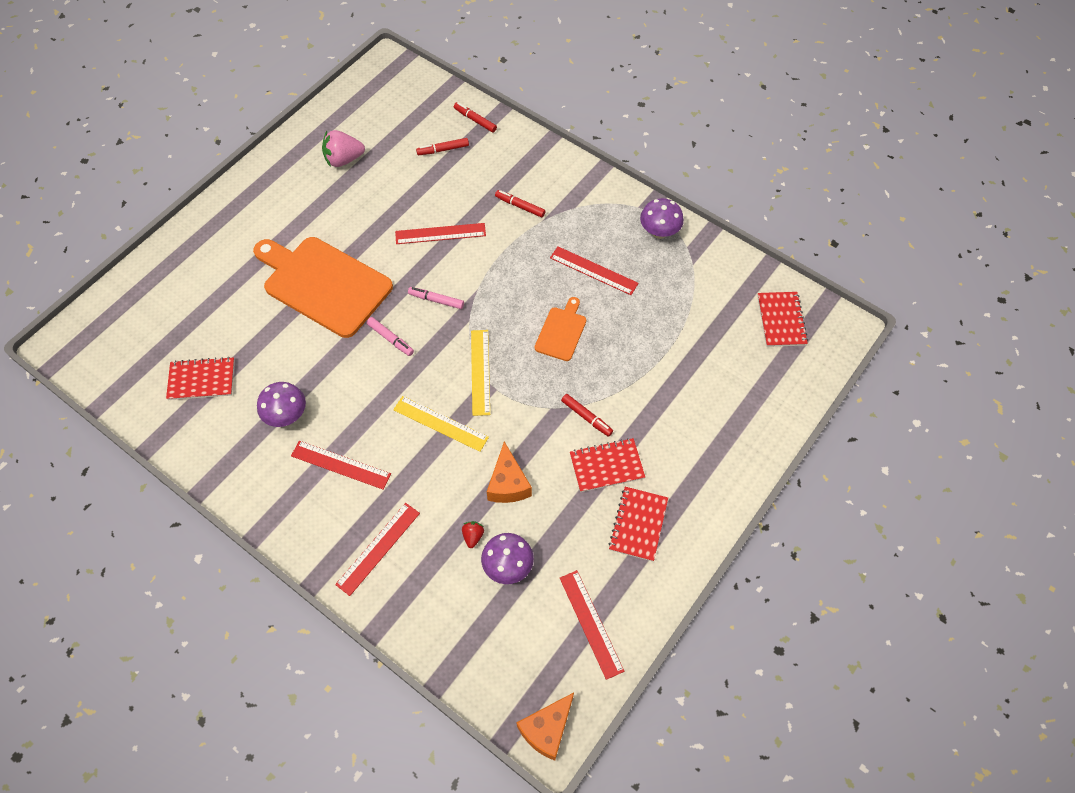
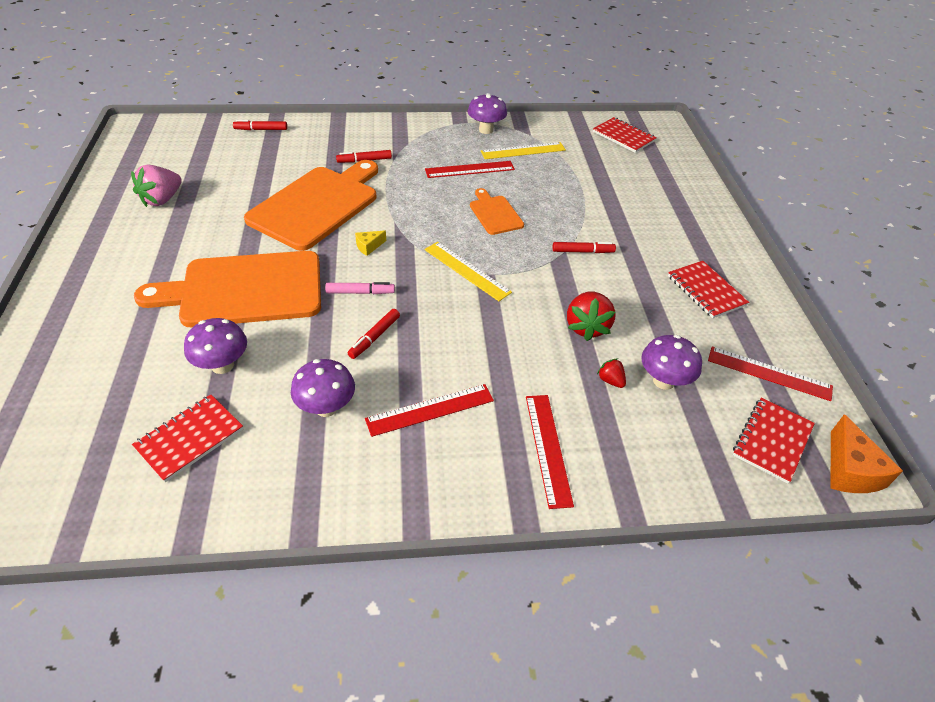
camera: 45 degrees left, 15 degrees down
yellow ruler [393,396,489,452] -> yellow ruler moved to [481,142,566,159]
red ruler [395,223,486,244] -> orange cutting board [244,160,378,251]
pink marker [408,287,464,309] -> yellow cheese [355,231,386,256]
red marker [416,138,469,155] -> red marker moved to [348,309,400,359]
orange cheese [487,442,532,503] -> red strawberry [567,291,616,341]
red notebook [570,438,645,492] -> red notebook moved to [733,398,815,484]
none -> purple mushroom [184,318,247,374]

